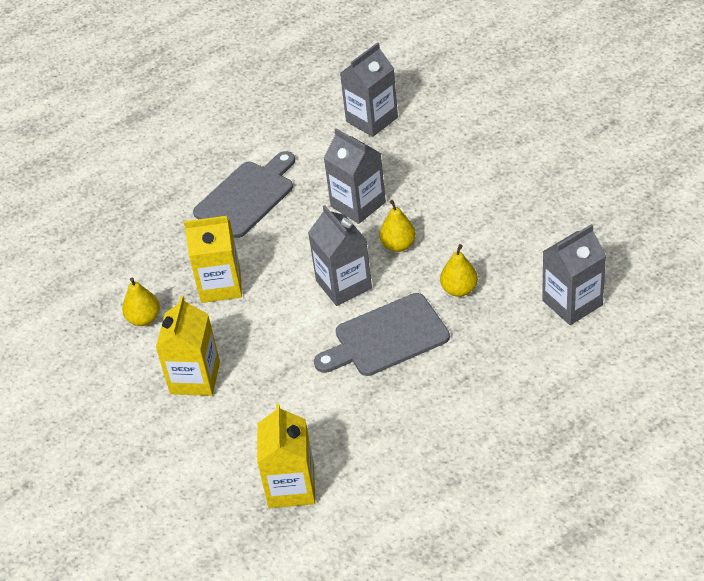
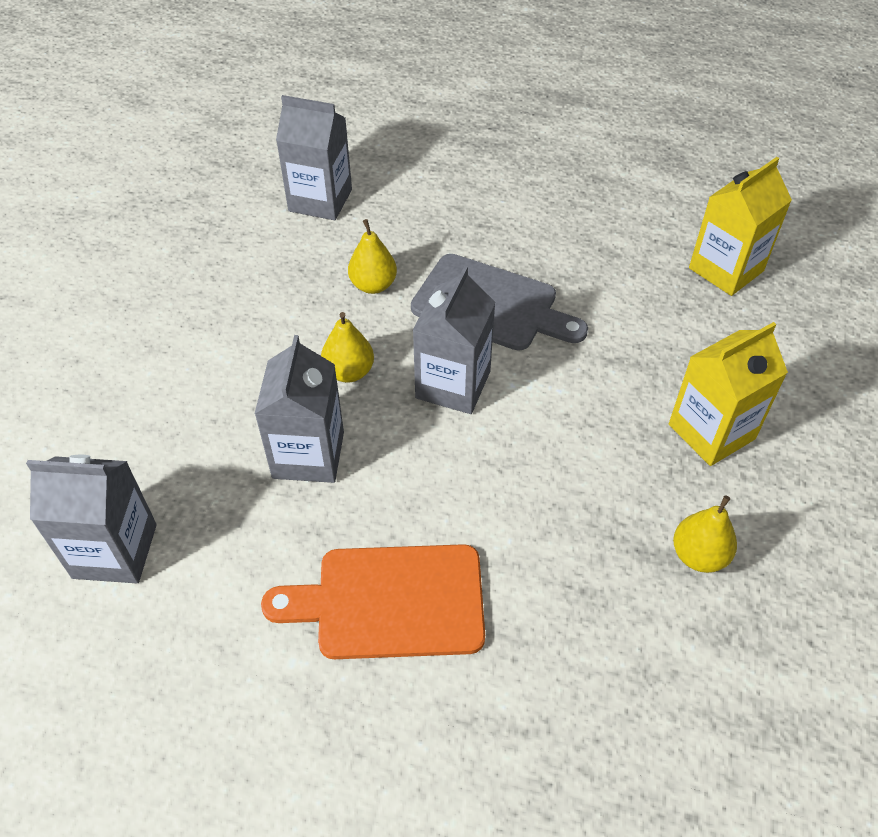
camera: 135 degrees left, 5 degrees up
yellow carton [184,216,242,303] -> none
grey cutting board [193,151,295,238] -> orange cutting board [261,544,485,659]

